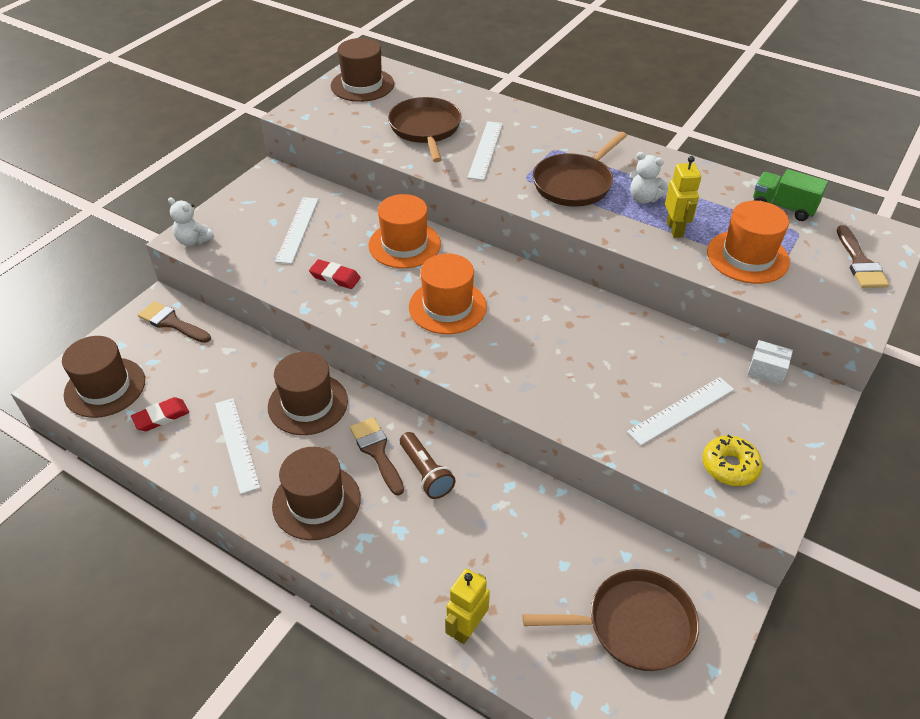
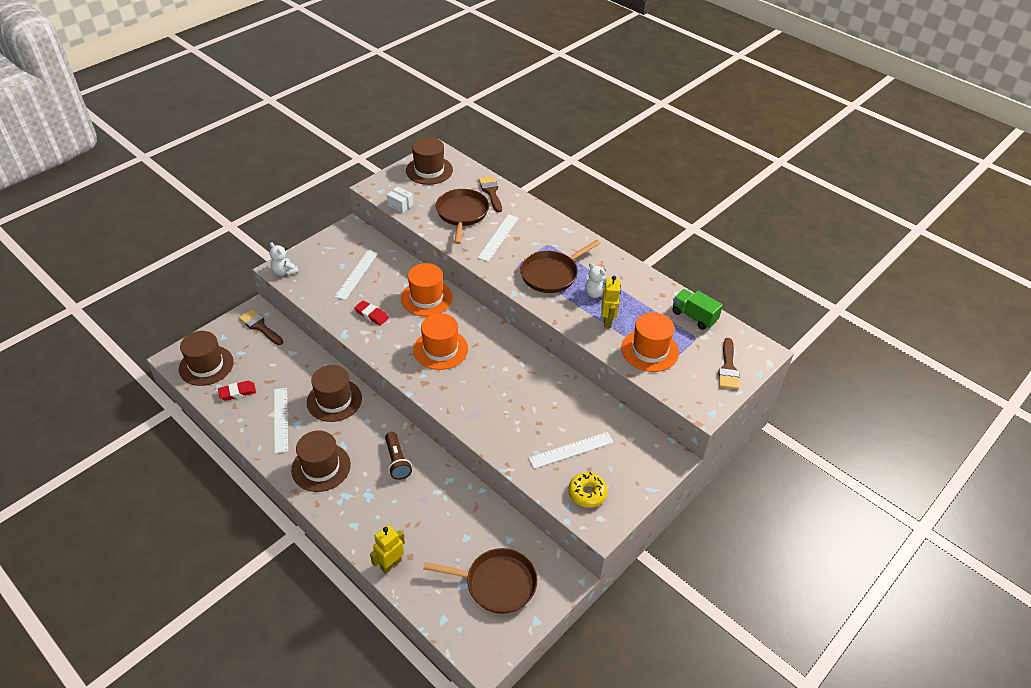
camera: 10 degrees right, 0 degrees up
brown brush [350,417,404,496] -> brown brush moved to [478,176,502,213]
white box [747,340,793,385] -> white box moved to [387,186,413,213]

